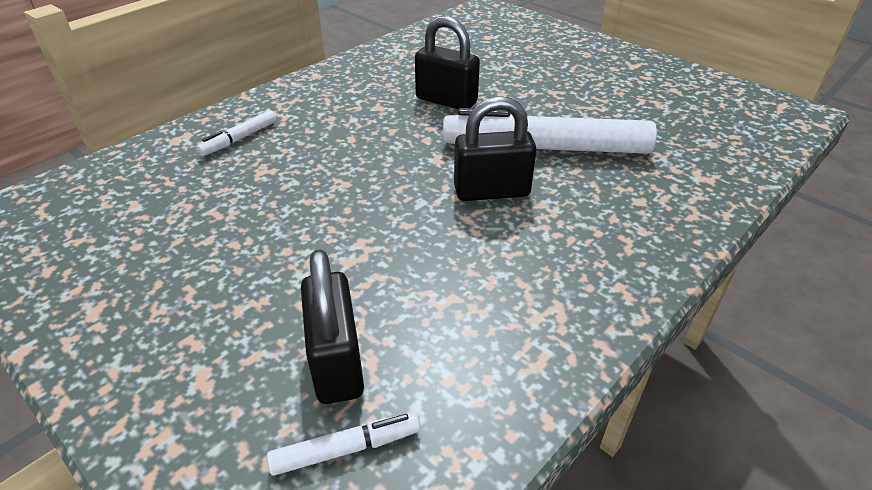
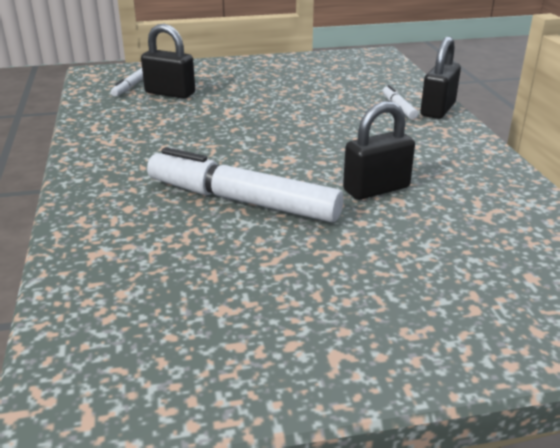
camera: 125 degrees right, 10 degrees down
white marker [442,108,657,154] -> white marker turned 105 degrees counterclockwise [147,147,344,222]
black padlock [454,96,537,201] -> black padlock moved to [420,36,461,119]

